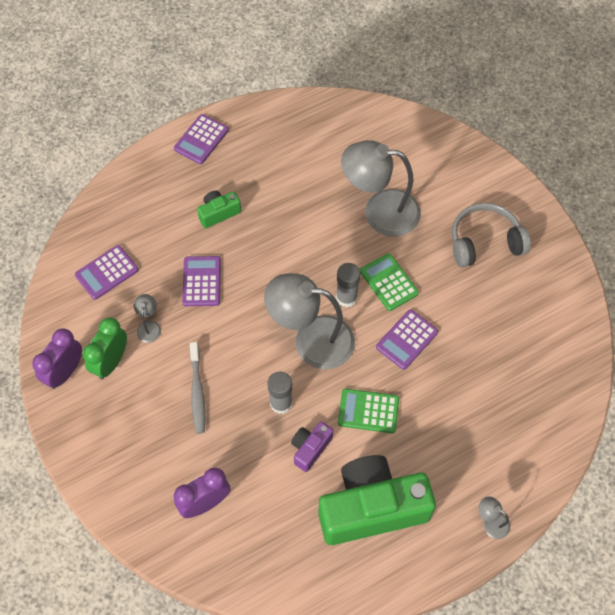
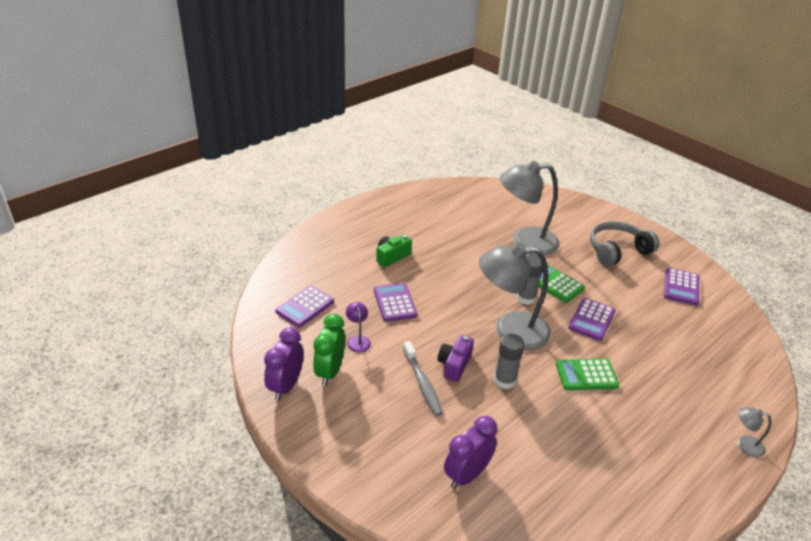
camera: 15 degrees left, 25 degrees down
grey lamp [133,294,161,343] -> purple lamp [346,302,371,353]
purple calculator [174,114,229,164] -> purple calculator moved to [664,268,699,306]
purple camera [291,421,333,472] -> purple camera moved to [438,335,474,382]
green camera [318,455,436,545] -> none

